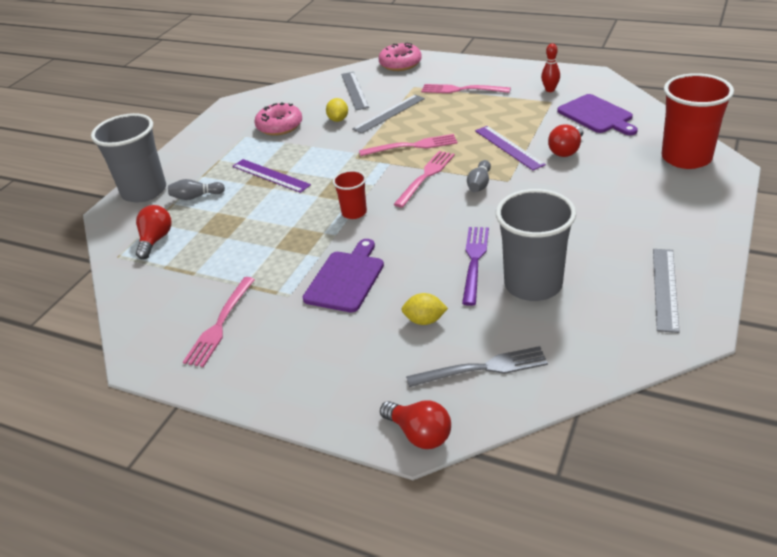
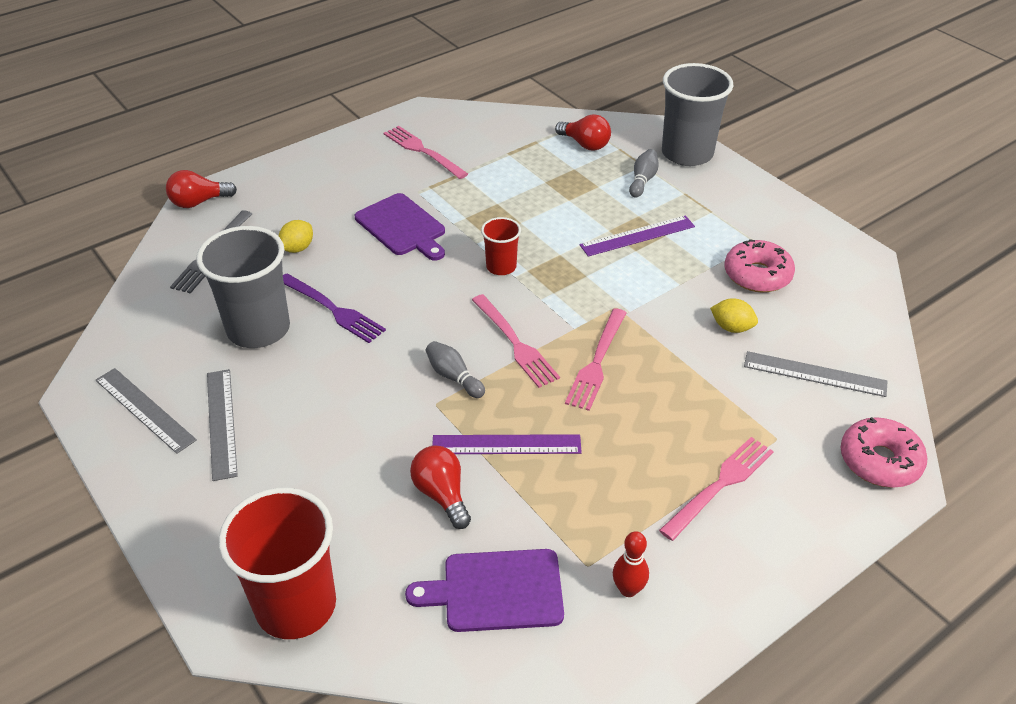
camera: 115 degrees right, 5 degrees up
grey ruler [352,94,425,134] -> grey ruler moved to [207,369,238,481]

